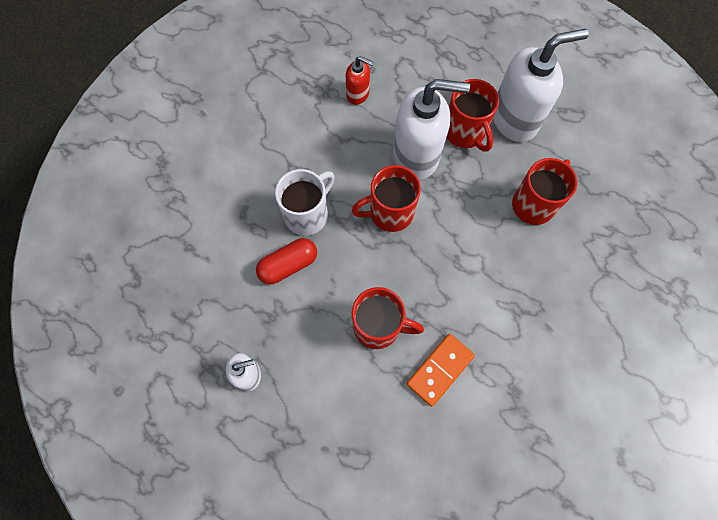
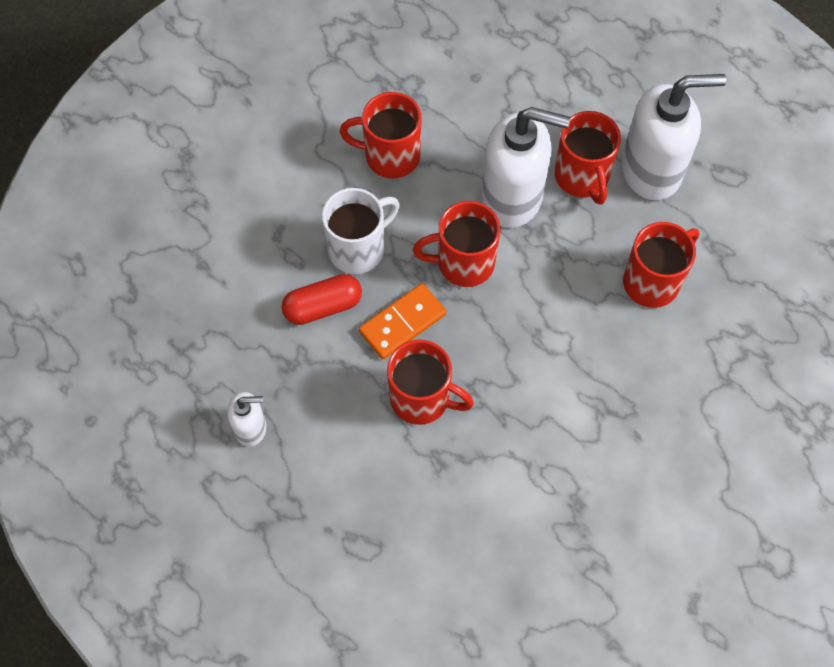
camera: 10 degrees right, 5 degrees down
red soap dispenser [346,56,373,105] -> none
orange domino [407,334,475,407] -> orange domino moved to [359,283,447,360]
none -> red mug [340,92,422,178]

